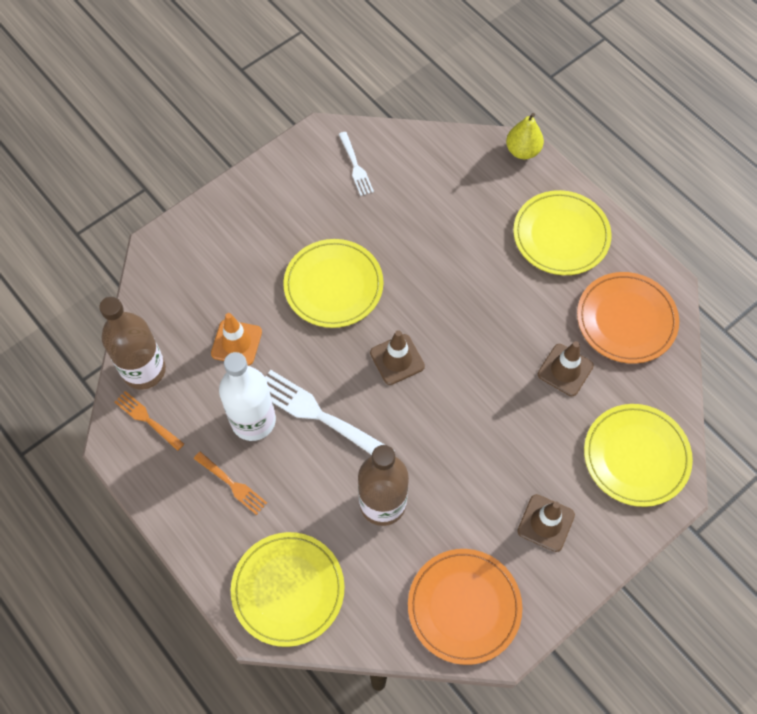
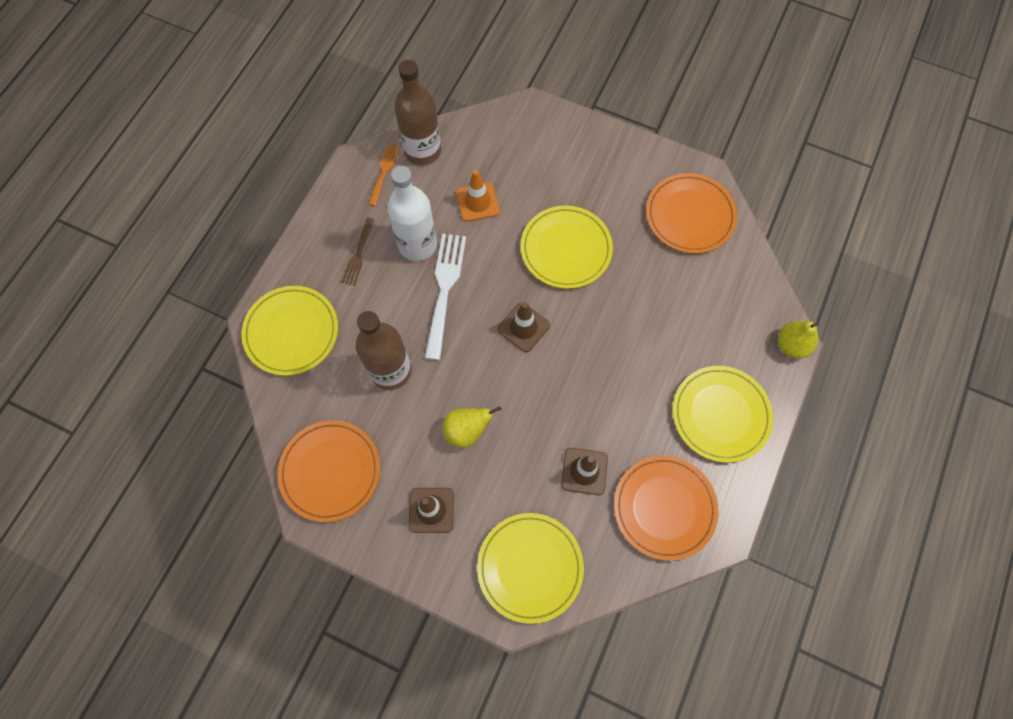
camera: 65 degrees right, 5 degrees up
orange fork [194,452,267,515] -> brown fork [342,218,375,286]
white fork [338,132,374,196] -> orange plate [646,173,737,254]
none -> yellow pear [442,406,501,448]

